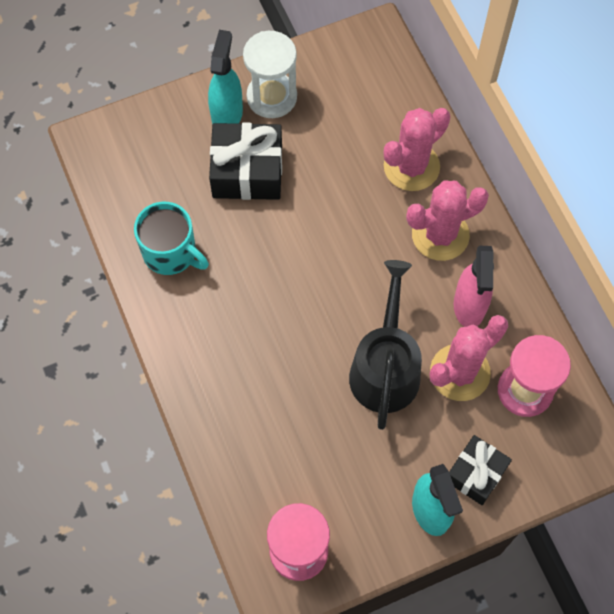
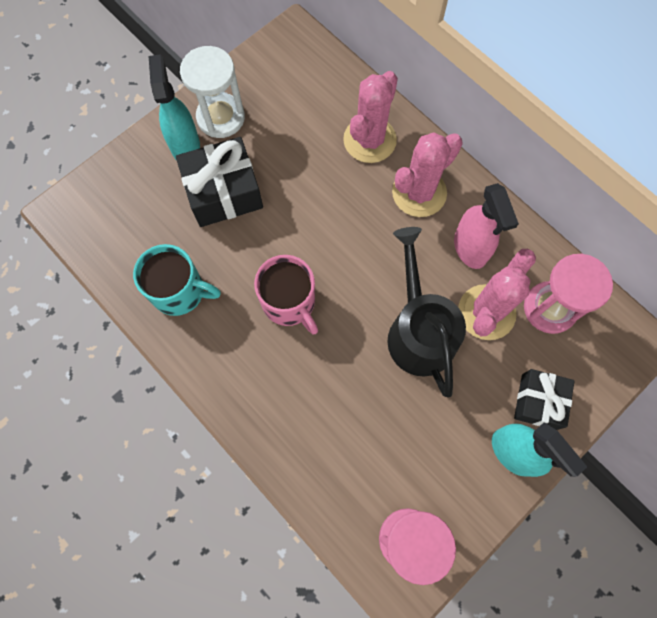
camera: 20 degrees left, 5 degrees up
none -> pink mug [254,255,318,334]

